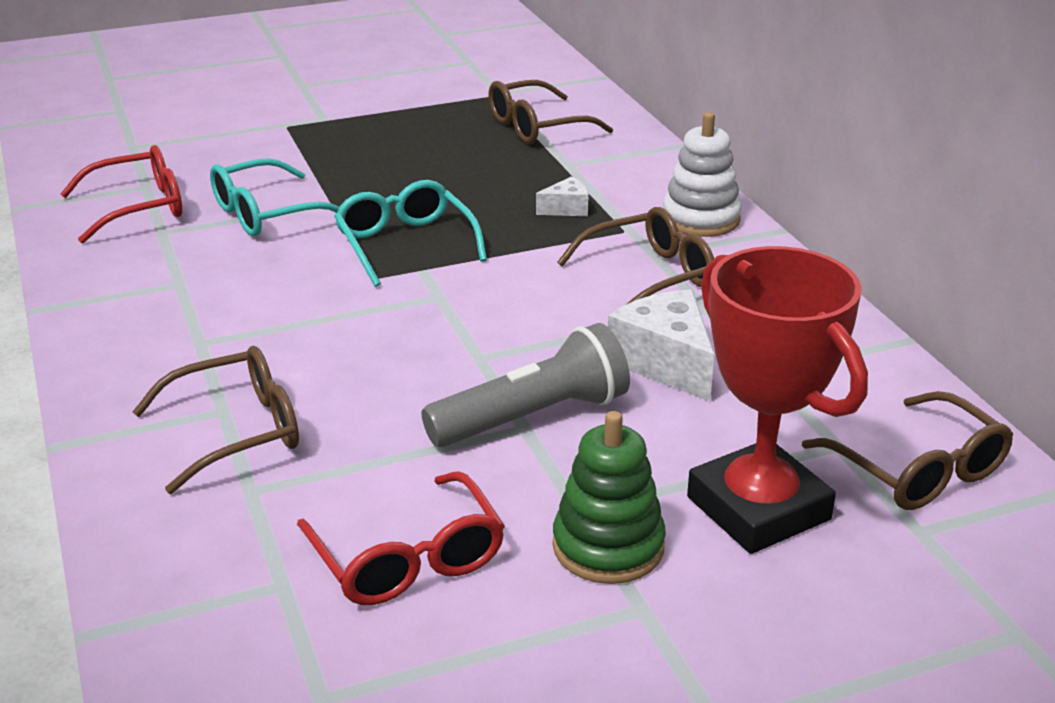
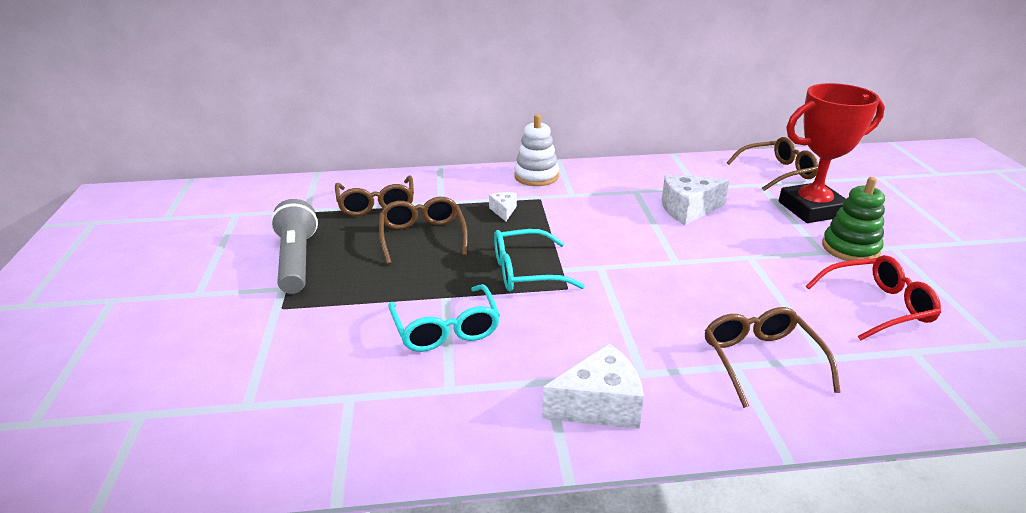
camera: 75 degrees left, 0 degrees up
red glasses [61,145,182,243] -> none
grey flashlight [422,323,630,447] -> grey flashlight moved to [270,199,318,294]
brown glasses [558,207,714,304] -> brown glasses moved to [379,197,468,264]
none -> white cheese [542,343,644,429]

